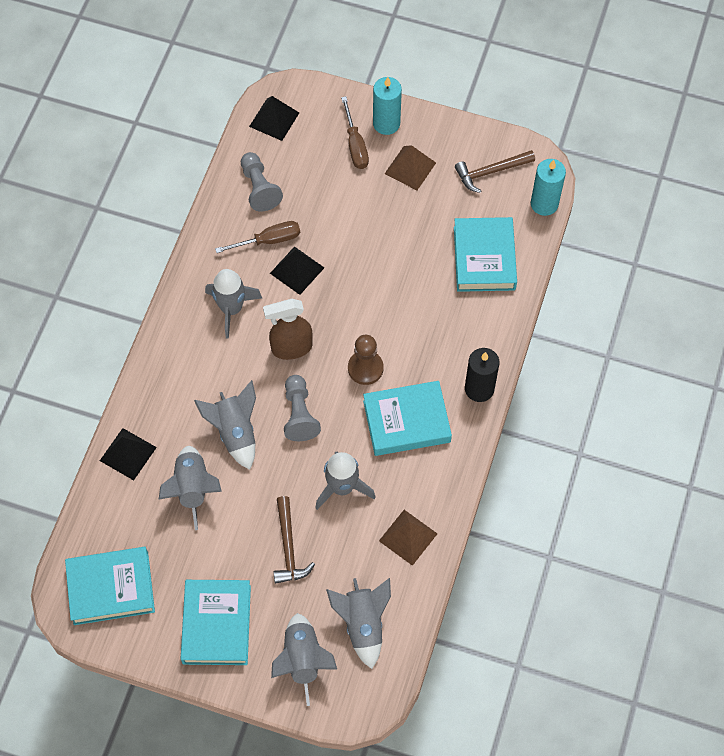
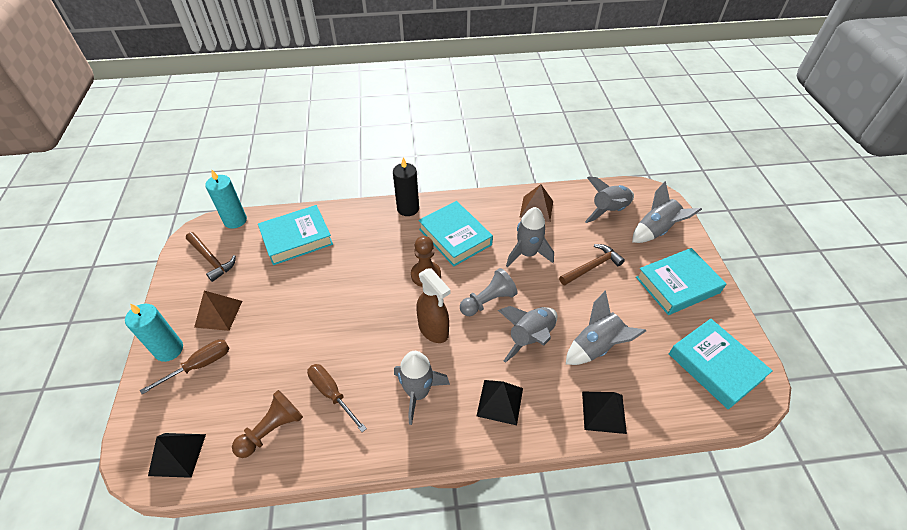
camera: 115 degrees left, 15 degrees down
grey pawn [241,152,283,212] -> brown pawn [232,390,303,458]
black pyramid [270,246,324,295] -> black pyramid moved to [477,380,523,425]

